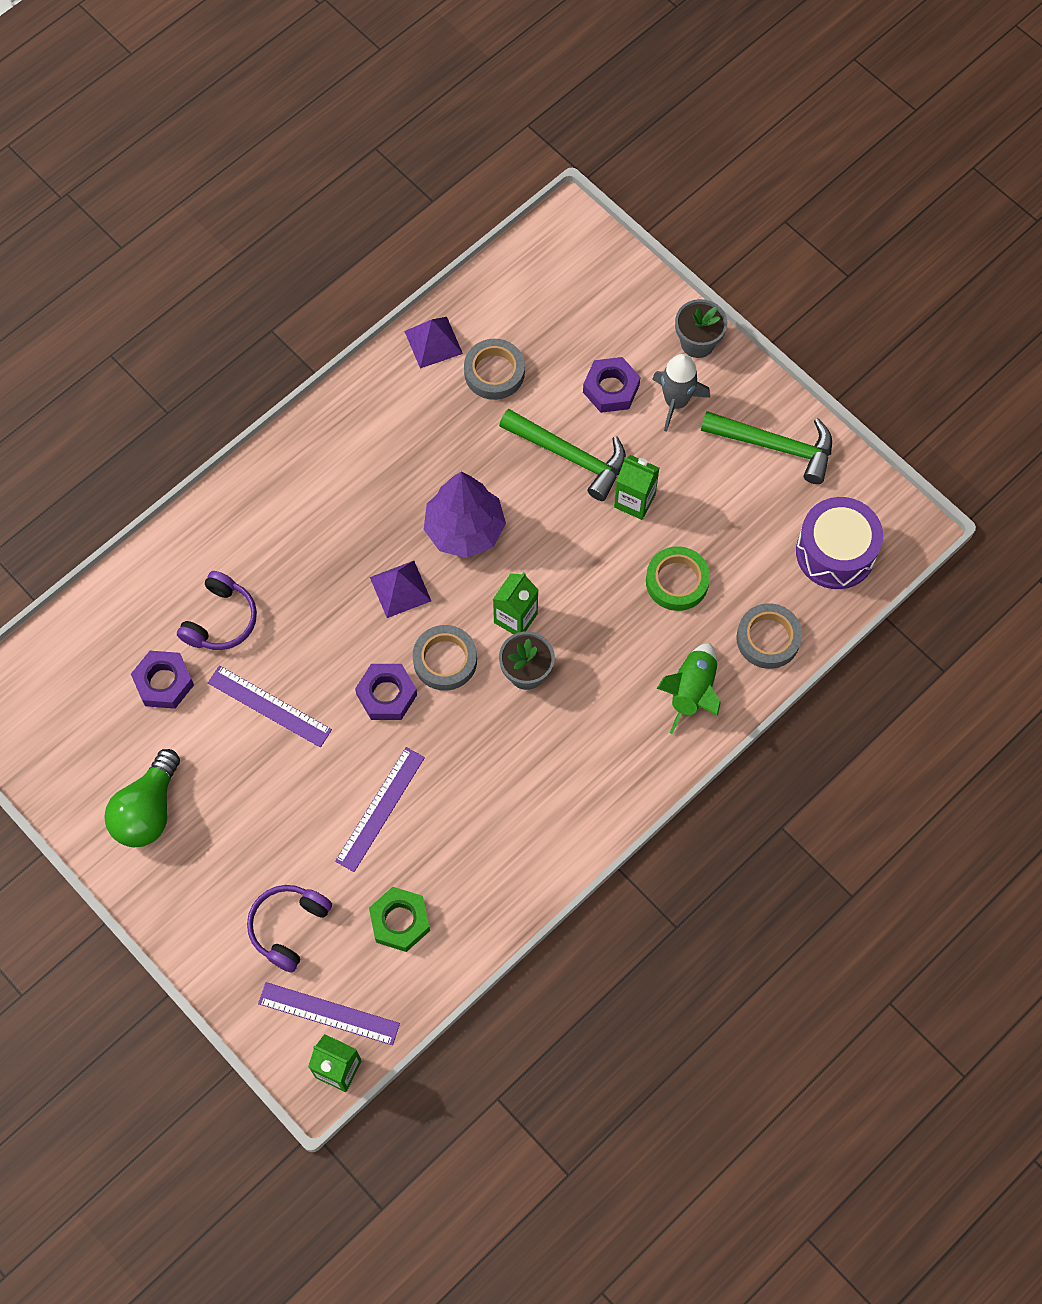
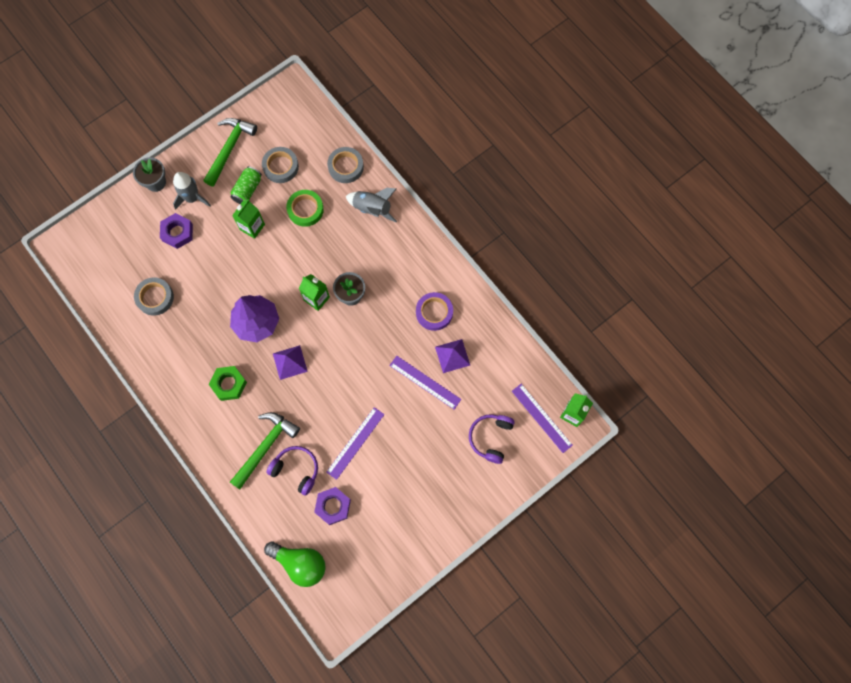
camera: 85 degrees left, 5 degrees up
green light bulb [105,749,180,847] -> green light bulb moved to [264,541,326,587]
purple headphones [247,885,332,972] -> purple headphones turned 75 degrees clockwise [469,414,515,464]
purple ruler [258,982,400,1045] -> purple ruler turned 60 degrees counterclockwise [512,384,573,453]
purple nut [355,664,417,720] -> none
green nut [369,887,430,952] -> green nut moved to [209,366,247,401]
purple pyramid [404,317,463,369] -> purple pyramid moved to [435,339,470,373]
grey tape [412,625,477,691] -> grey tape moved to [262,147,299,183]
green hammer [499,409,626,501] -> green hammer moved to [230,412,300,490]
green rocket [656,643,721,734] -> grey rocket [346,188,397,222]
purple drum [796,497,883,589] -> none
none -> green can [230,166,262,204]
none -> purple tape [416,292,453,331]

